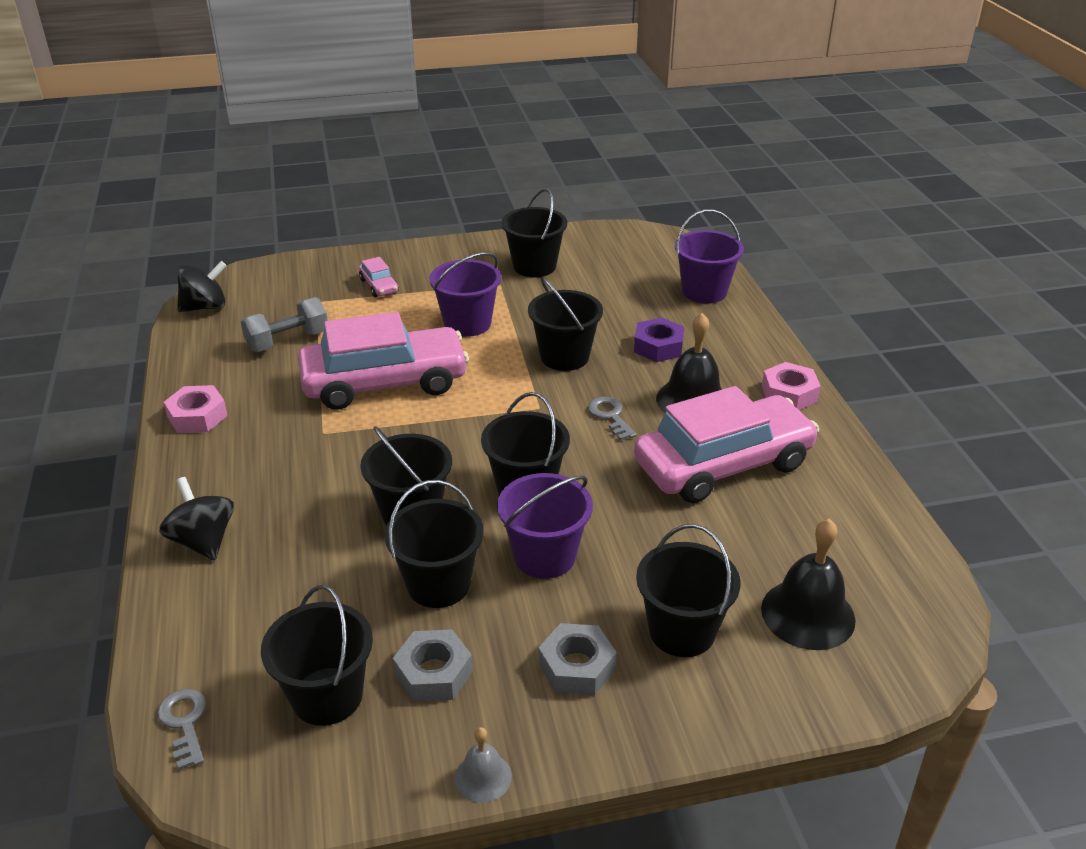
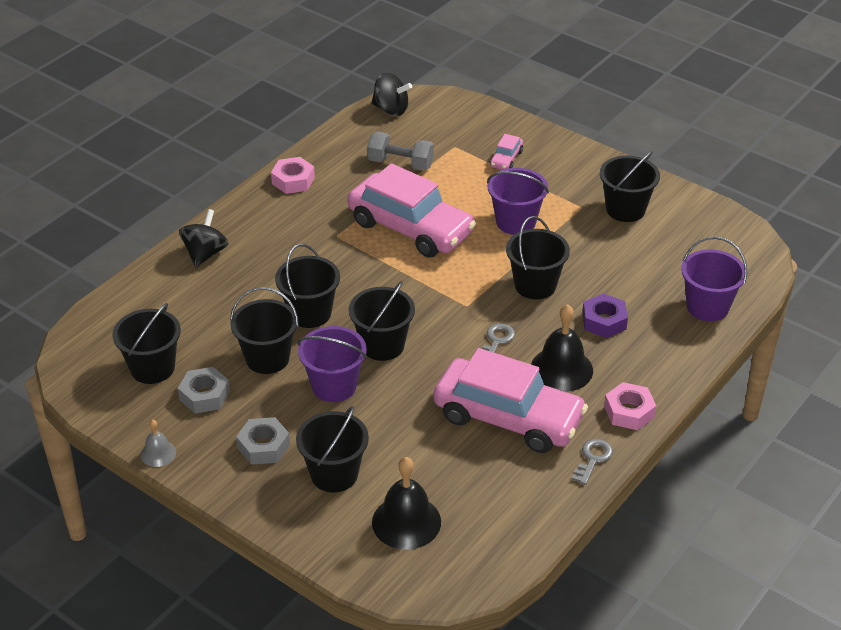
camera: 50 degrees right, 5 degrees up
grey key [157,689,206,770] -> grey key moved to [572,439,613,485]

